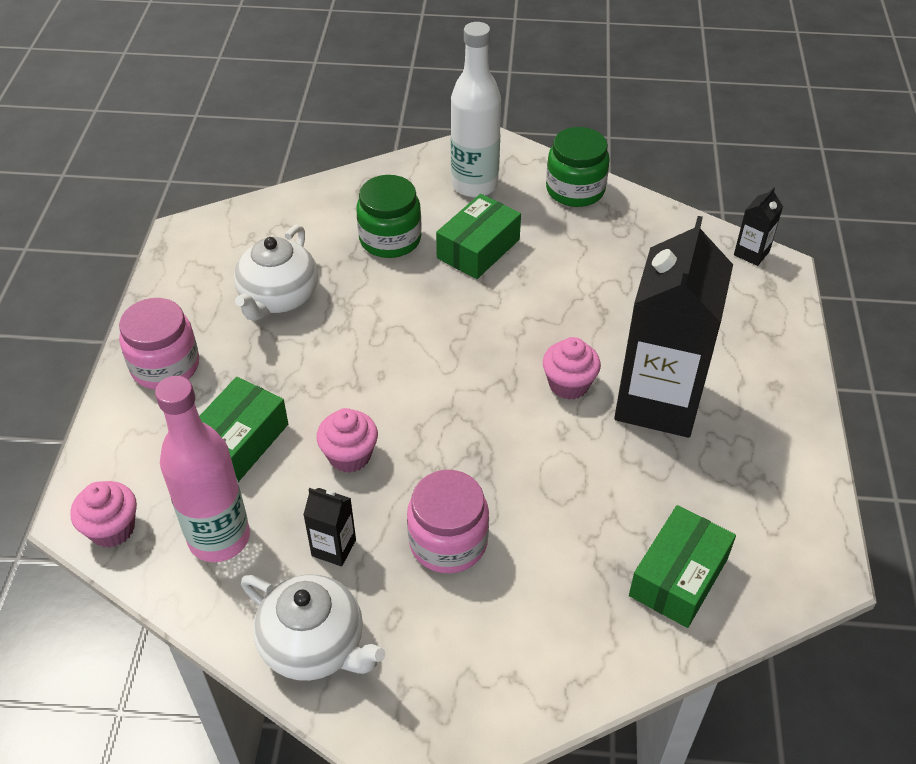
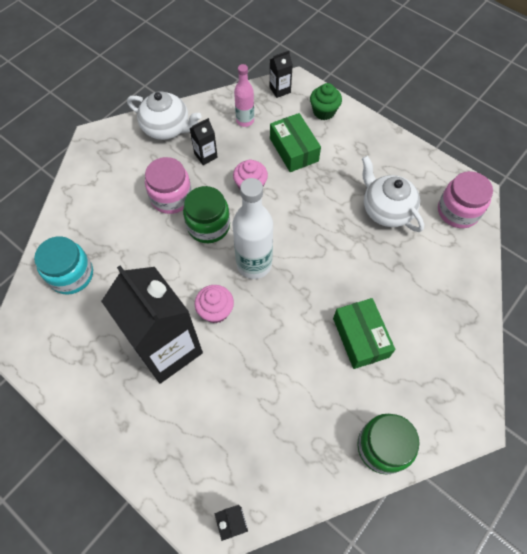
camera: 125 degrees right, 15 degrees up
pink cupcake [70,481,137,548] -> black carton [270,51,293,98]
pink jar [119,298,199,389] -> pink jar moved to [438,171,493,228]
pink bottle [155,376,250,562] -> pink bottle [234,64,254,127], size x0.59
white teapot [241,574,386,681] -> white teapot turned 135 degrees counterclockwise [127,91,201,140]
green jar [356,175,422,258] -> green jar moved to [183,186,230,243]
white bottle [451,22,501,197] -> white bottle moved to [232,178,273,279]
green box [629,505,736,628] -> turquoise jar [34,236,93,295]
none -> green cupcake [310,83,342,120]

